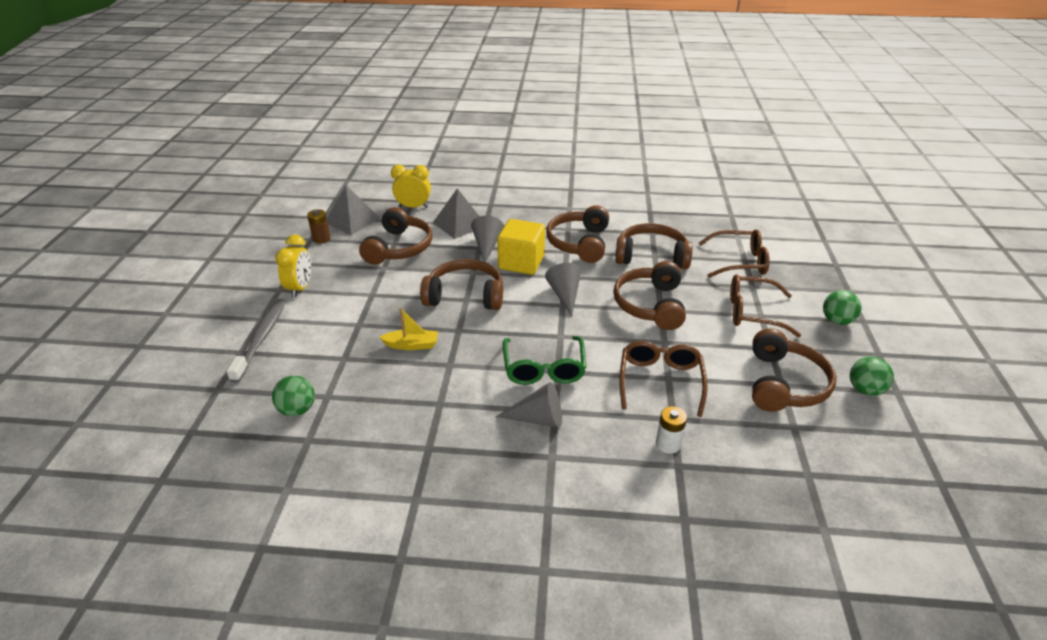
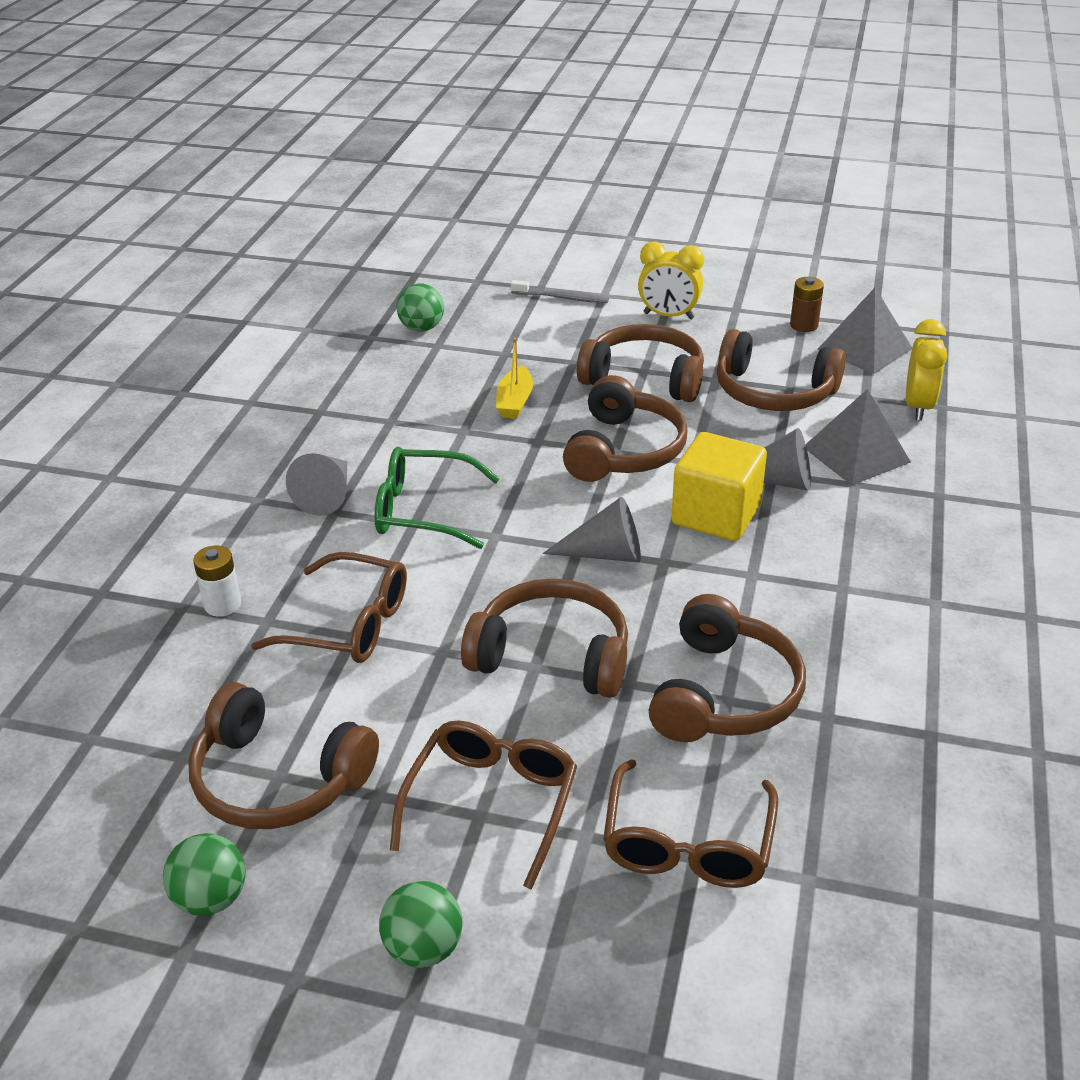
camera: 100 degrees right, 0 degrees up
grey toothbrush [226,299,286,383] -> grey toothbrush [511,280,609,303], size x0.64
brown headphones [546,205,609,263] -> brown headphones moved to [577,324,704,402]

